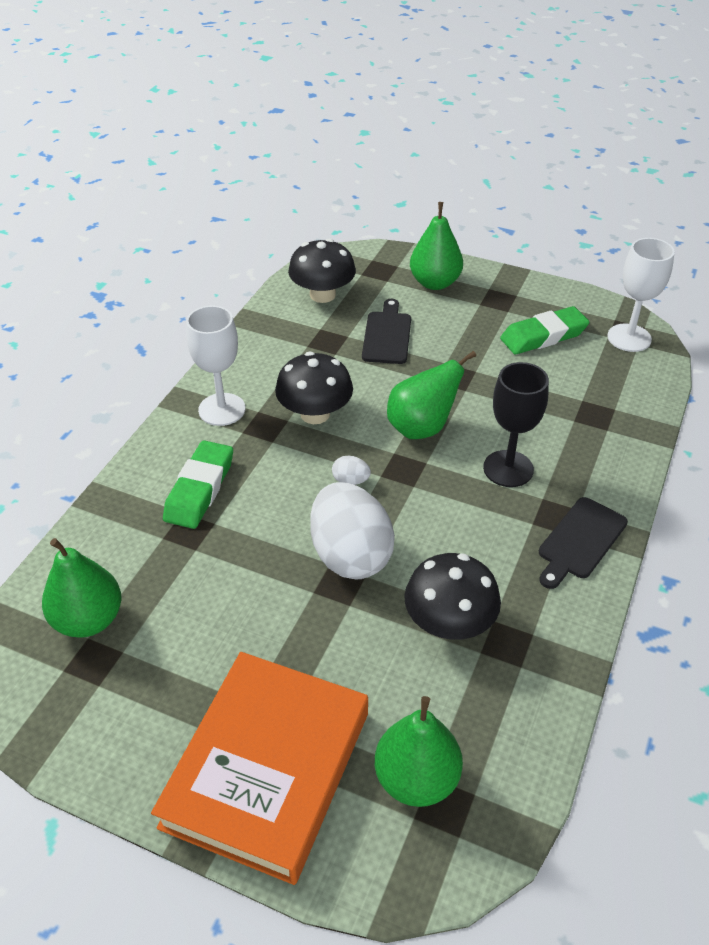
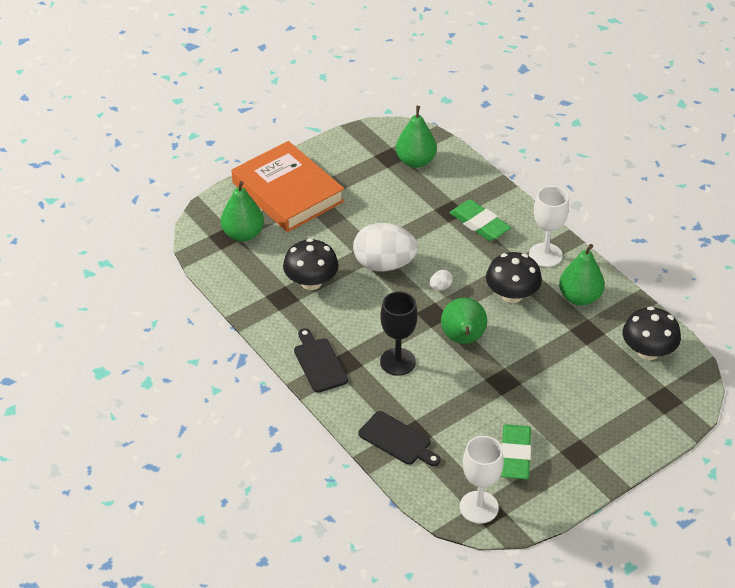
camera: 120 degrees right, 0 degrees up
black cutting board [362,299,411,364] -> black cutting board moved to [359,411,441,466]
green pear [410,202,463,290] -> green pear moved to [559,244,605,306]

